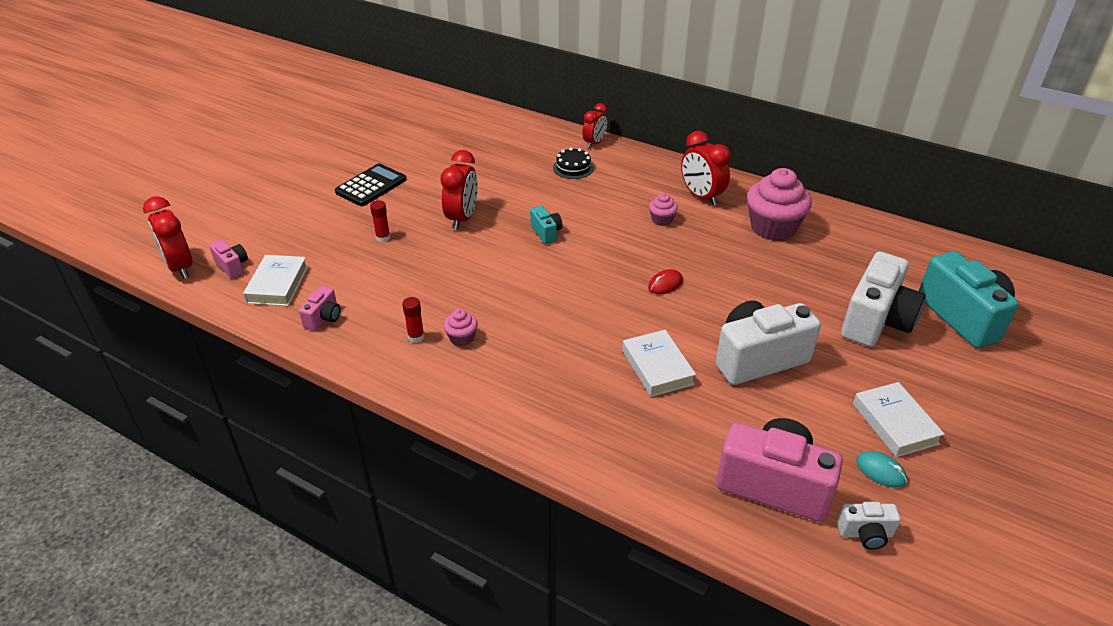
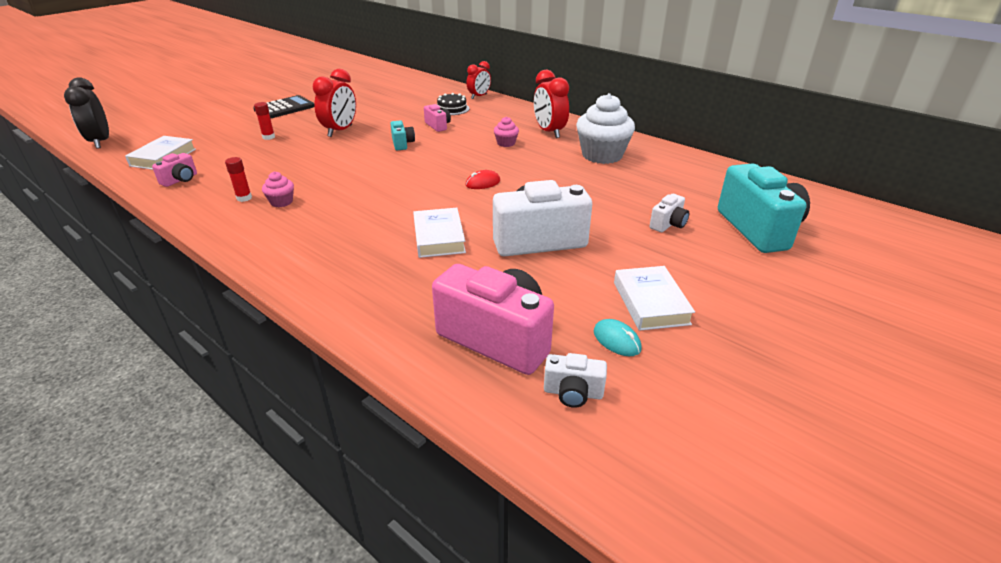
camera: 10 degrees right, 5 degrees down
red clock [143,196,193,279] -> black clock [64,77,109,149]
pink camera [209,240,248,279] -> pink camera moved to [424,104,451,132]
pink cupcake [747,168,812,241] -> white cupcake [576,93,635,164]
white camera [841,252,926,347] -> white camera [650,194,689,232], size x0.47

